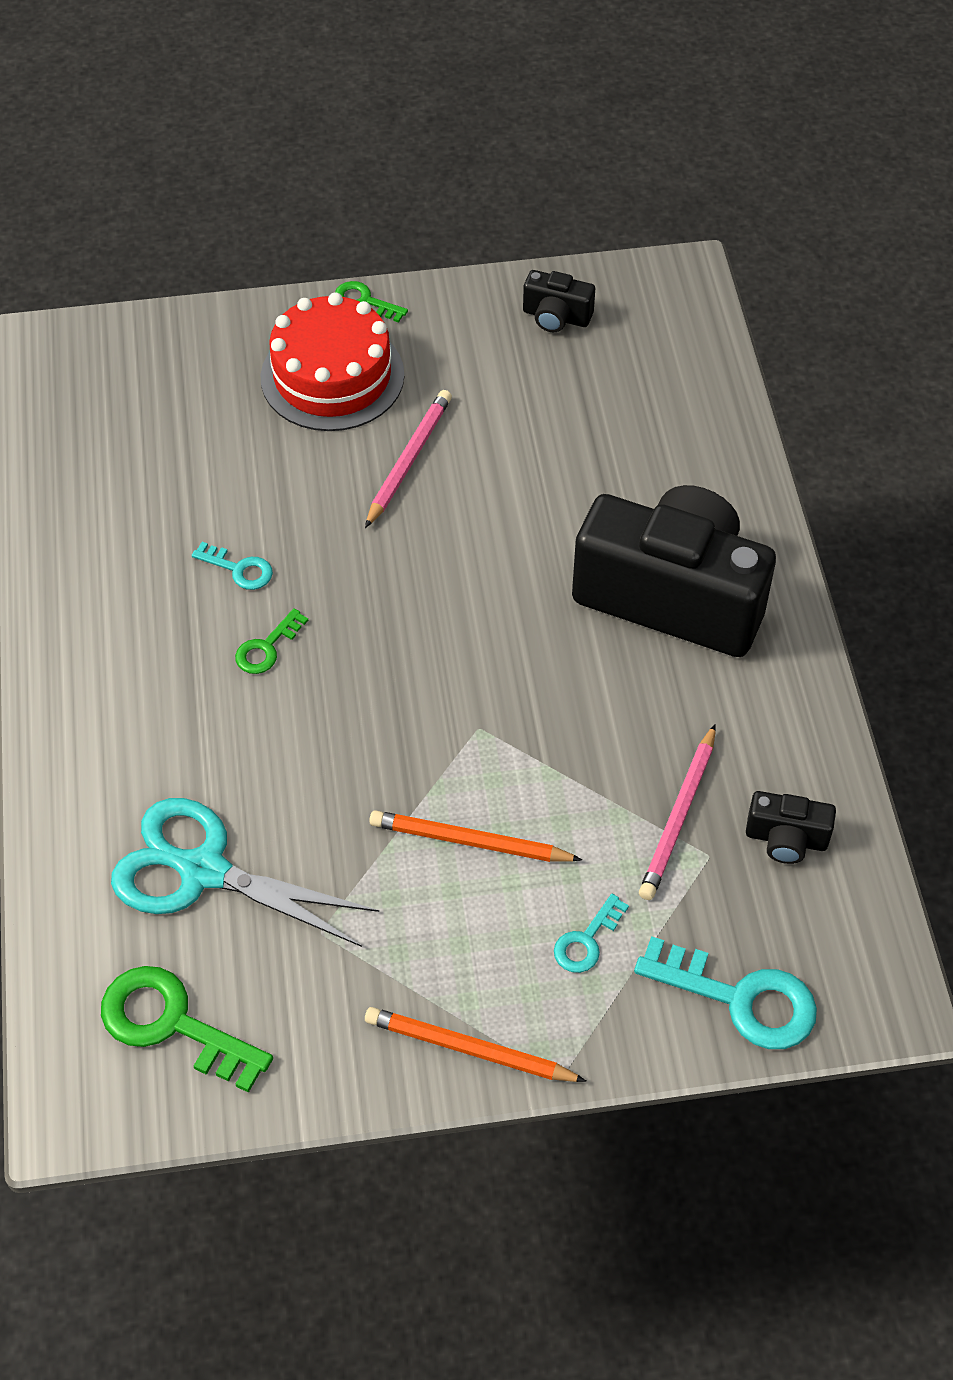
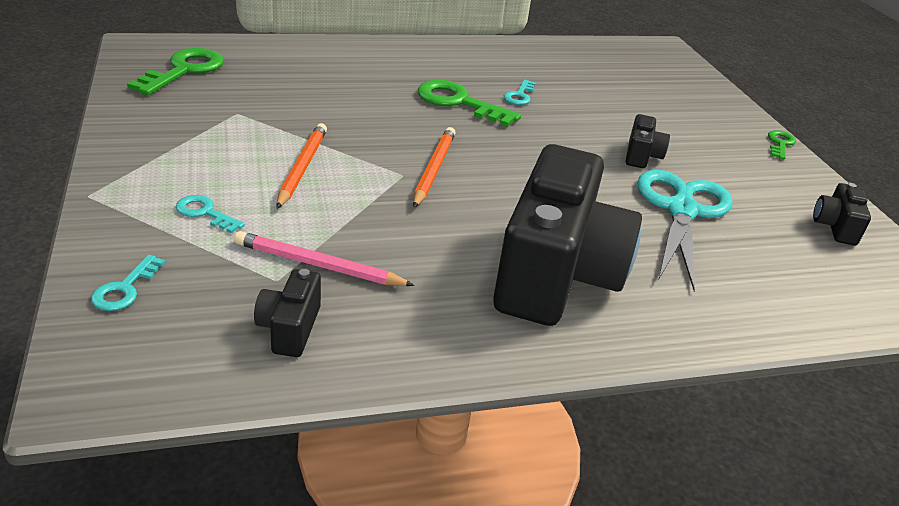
camera: 80 degrees right, 20 degrees down
turquoise scissors [111,798,379,947] -> turquoise scissors moved to [637,170,733,291]
green key [235,608,309,674] -> green key [418,80,521,127], size x1.87
red cake [261,293,404,431] -> none
pink pencil [365,390,452,528] -> black camera [626,114,670,168]
orange pencil [365,1007,587,1082] -> orange pencil moved to [413,127,455,208]
turquoise key [634,936,817,1049] -> turquoise key [91,255,165,311], size x0.53

